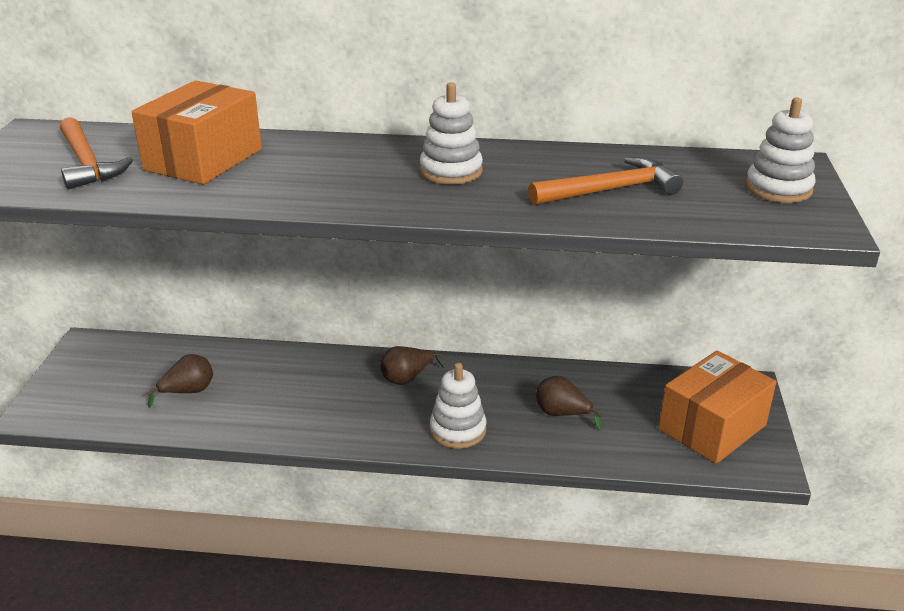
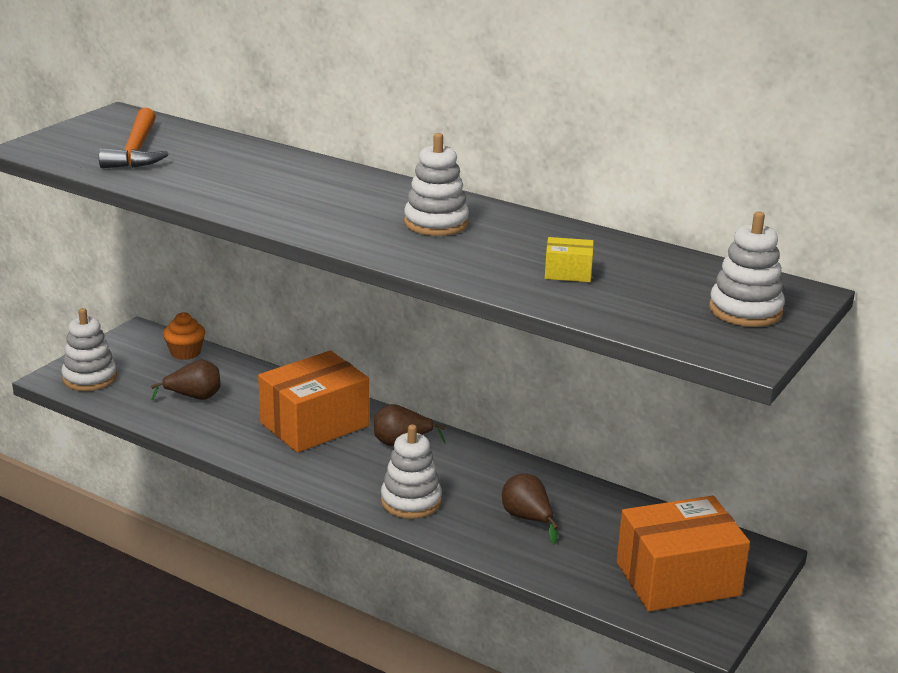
camera: 25 degrees right, 5 degrees down
orange box [132,80,262,185] -> orange box moved to [258,351,369,453]
orange hammer [528,157,683,205] -> yellow box [545,237,594,282]
none -> white stacking toy [61,308,117,391]
none -> orange cupcake [163,312,205,360]

